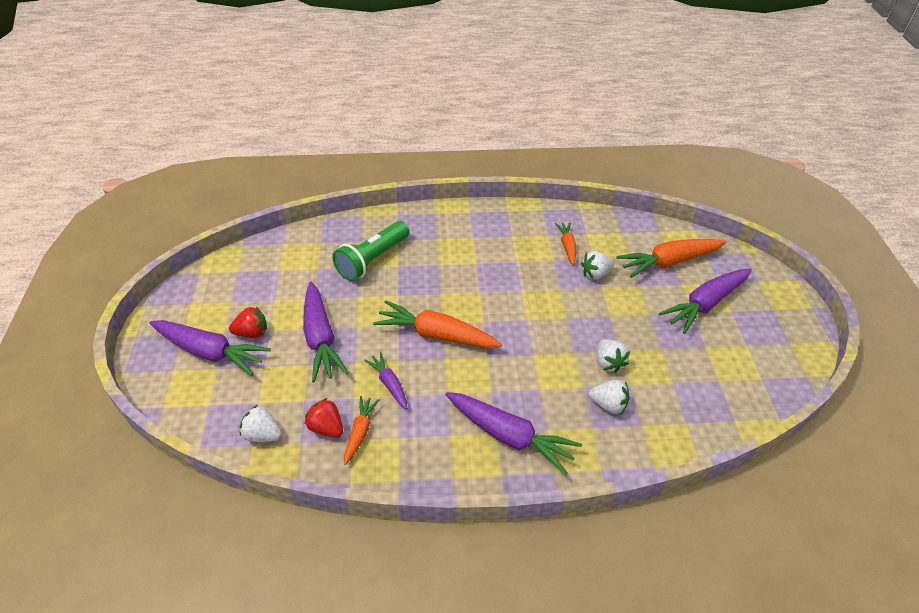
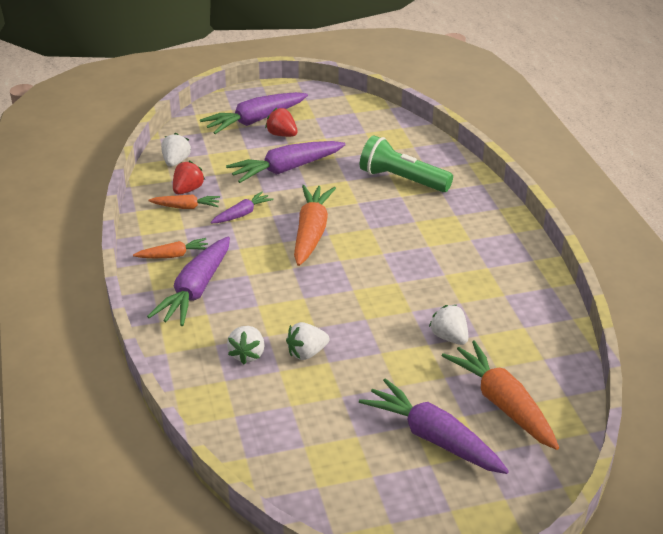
camera: 80 degrees right, 10 degrees down
purple carrot [149,320,271,376] -> purple carrot turned 45 degrees clockwise [200,92,308,134]
red strawberry [229,306,267,338] -> red strawberry turned 150 degrees clockwise [265,108,298,137]
orange carrot [555,222,576,265] -> orange carrot moved to [133,238,208,258]

